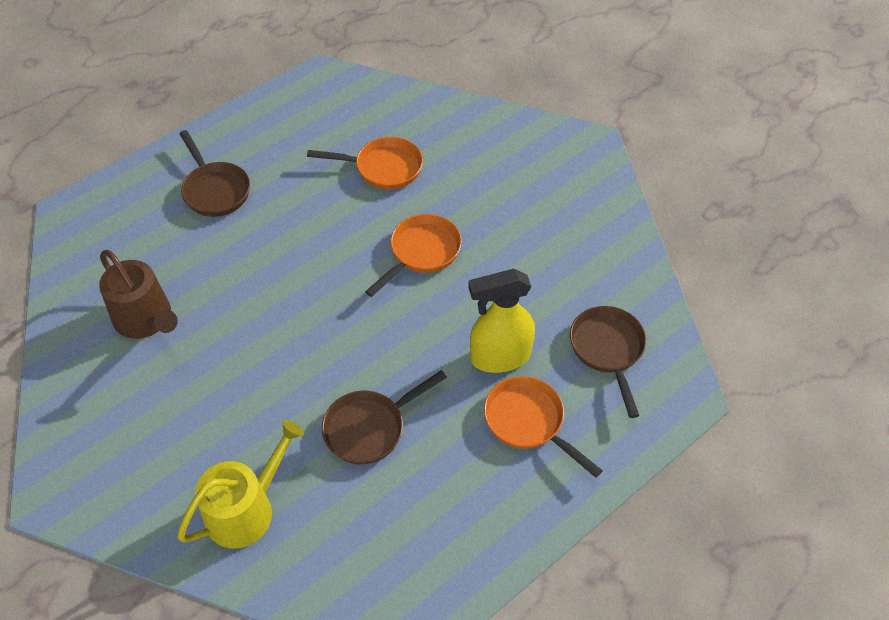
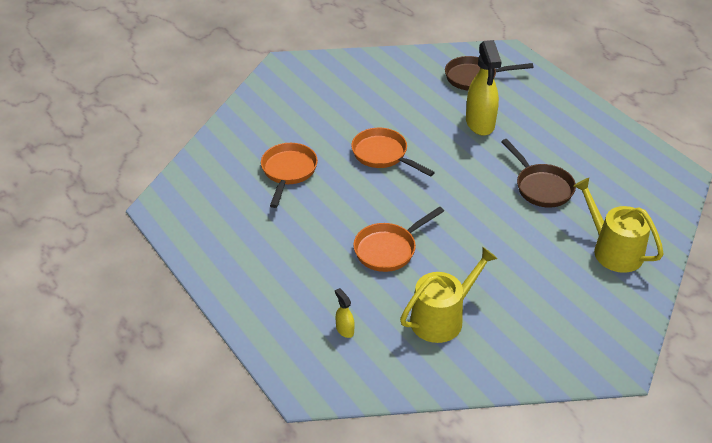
camera: 85 degrees left, 10 degrees down
brown watering can [99,250,178,339] -> yellow watering can [400,247,498,343]
brown pan [179,130,250,217] -> none
orange pan [484,376,603,478] -> orange pan moved to [353,206,444,272]
none -> yellow spray bottle [335,288,354,338]

